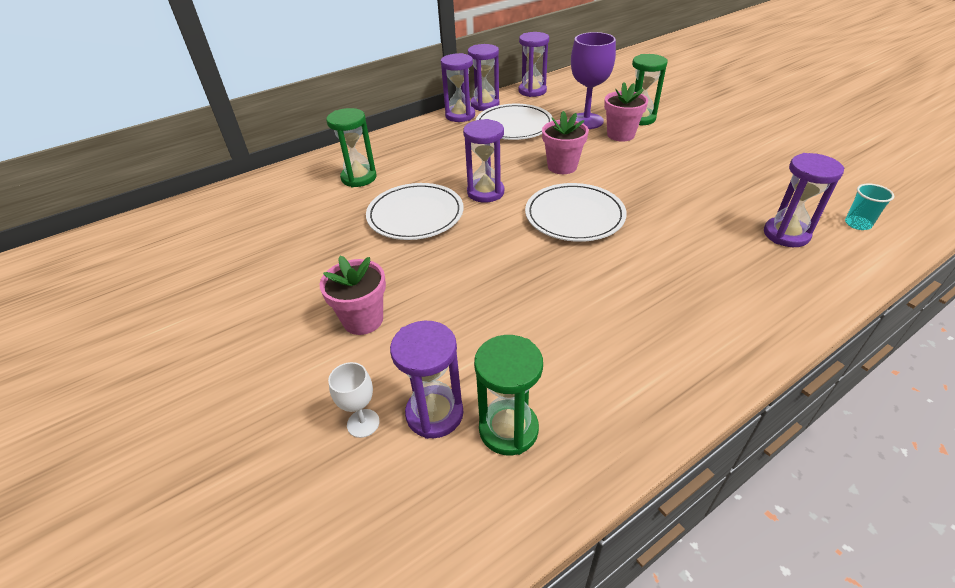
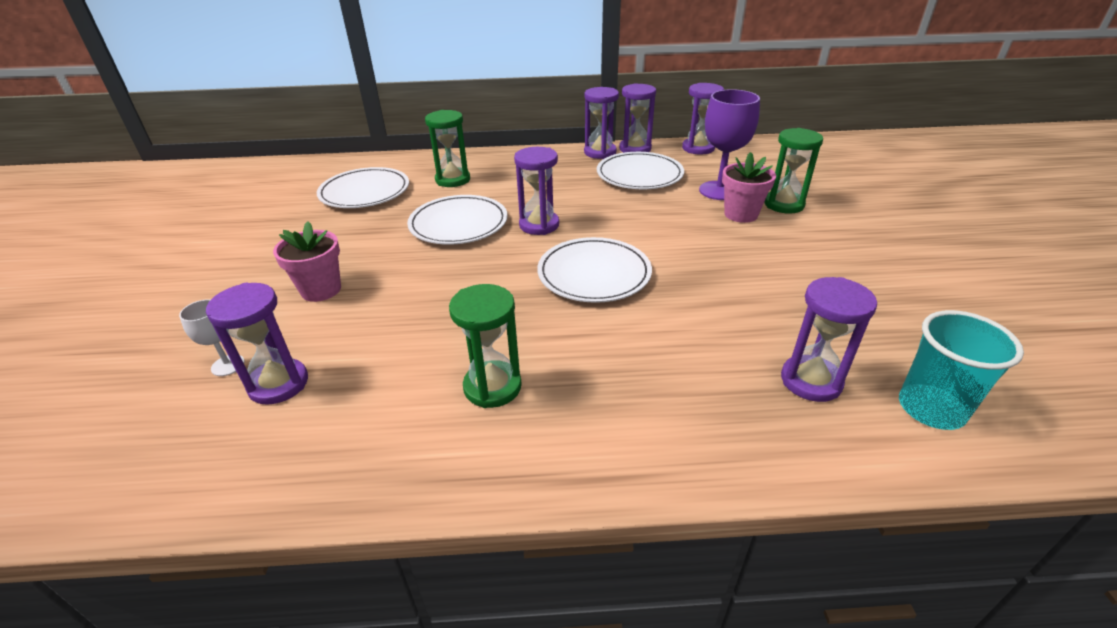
camera: 30 degrees right, 5 degrees down
green hourglass [474,335,543,456] -> green hourglass moved to [449,284,522,408]
pink flower pot [542,111,589,174] -> none
turquoise cup [845,183,894,230] -> turquoise cup [899,310,1024,430], size x1.74
none -> white plate [316,167,409,208]

